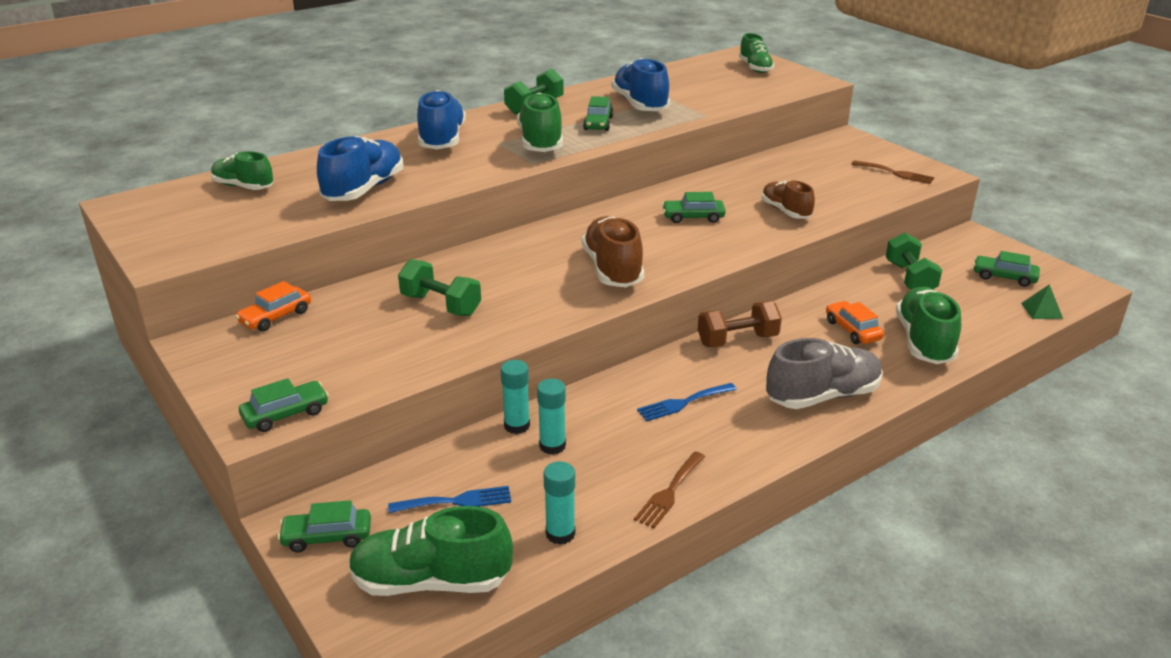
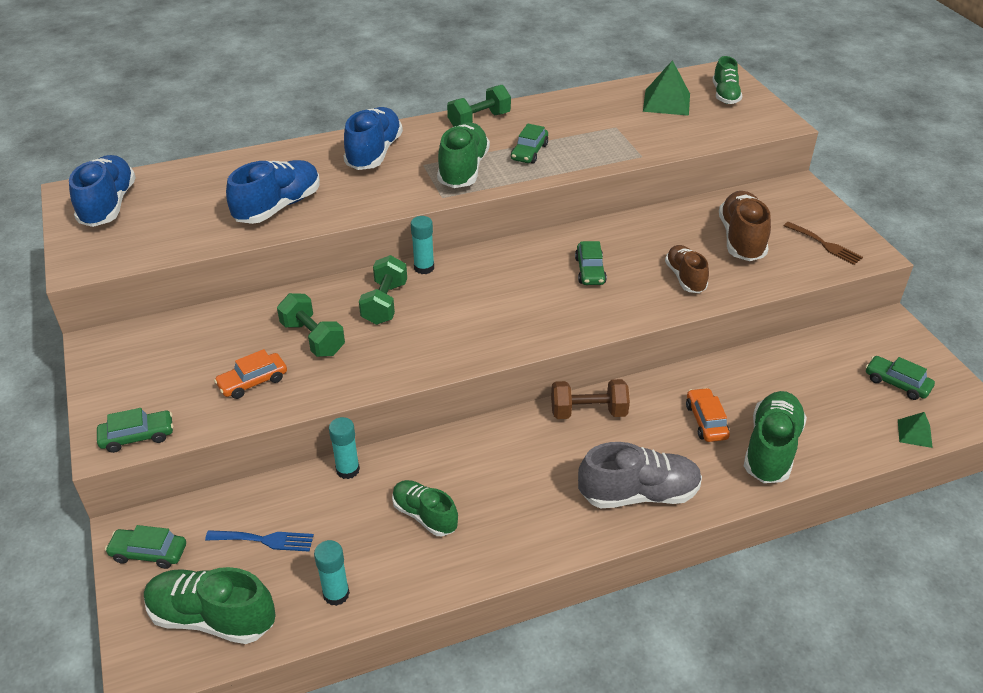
camera: 15 degrees right, 10 degrees up
green shoe [211,151,274,190] -> green shoe moved to [392,480,458,536]
orange car [235,281,311,331] -> orange car moved to [214,349,287,399]
turquoise glue stick [537,379,566,455] -> turquoise glue stick moved to [411,216,434,274]
brown shoe [582,216,644,287] -> brown shoe moved to [719,191,771,261]
blue shoe [611,58,670,111] -> blue shoe moved to [69,155,136,227]
brown fork [634,452,705,528] -> none
blue fork [637,383,737,421] -> none
green car [662,192,726,223] -> green car turned 105 degrees counterclockwise [575,241,607,285]
green dumbbell [886,233,942,289] -> green dumbbell moved to [359,255,407,325]
none -> green pyramid [643,60,690,116]

